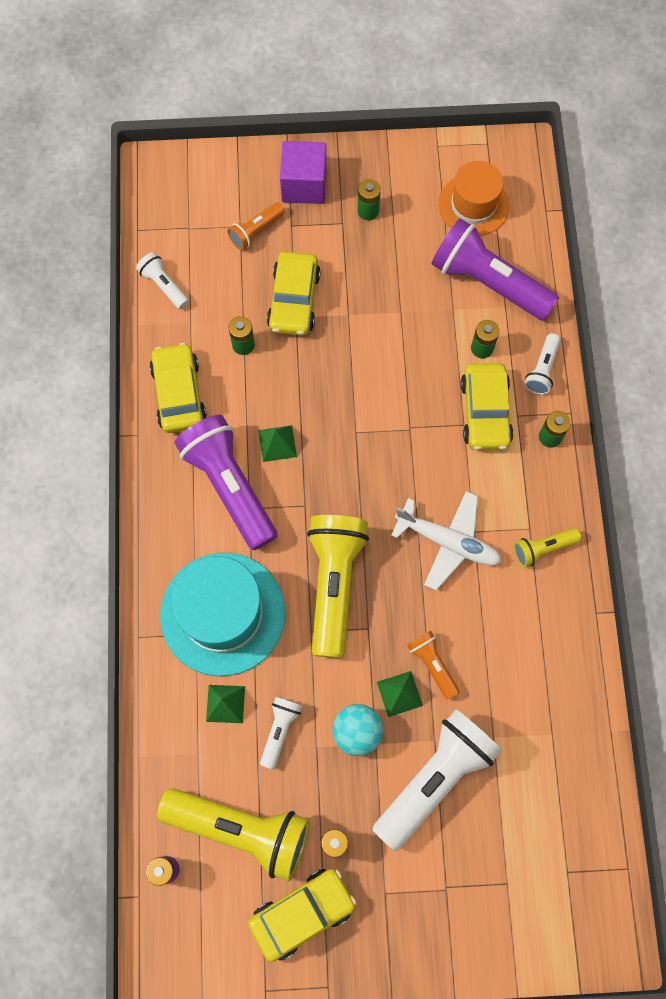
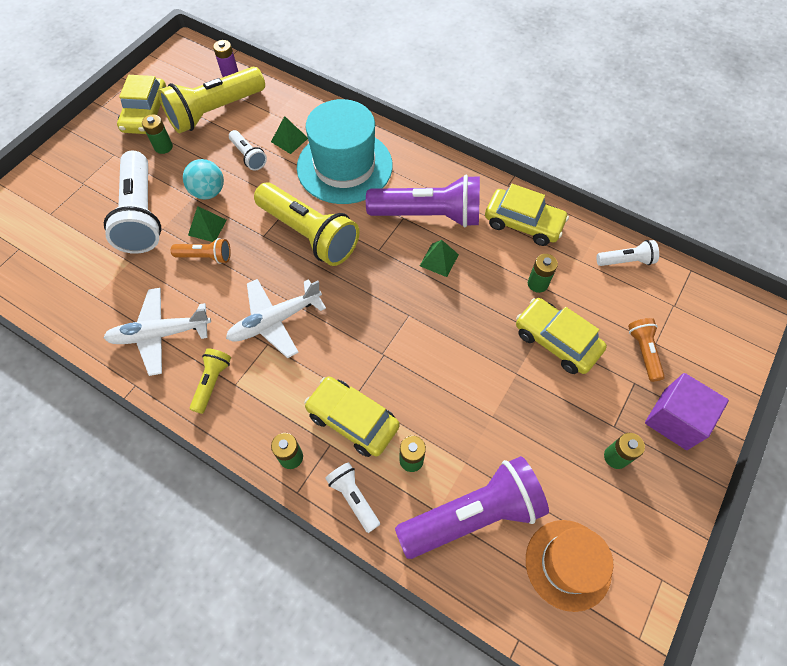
camera: 125 degrees right, 10 degrees down
none -> white plane [103,288,211,376]

